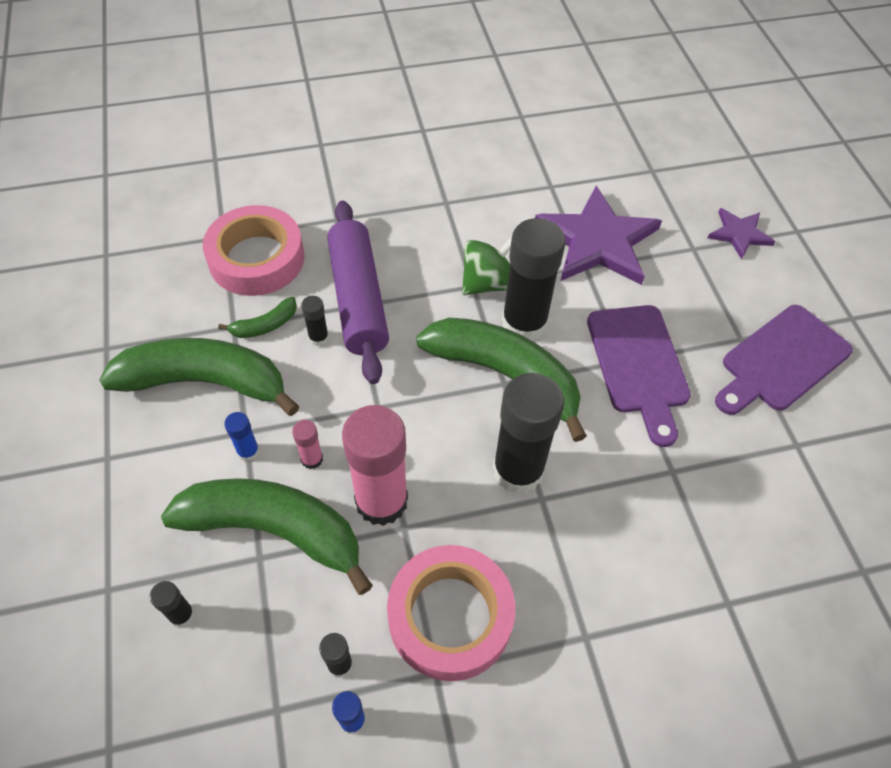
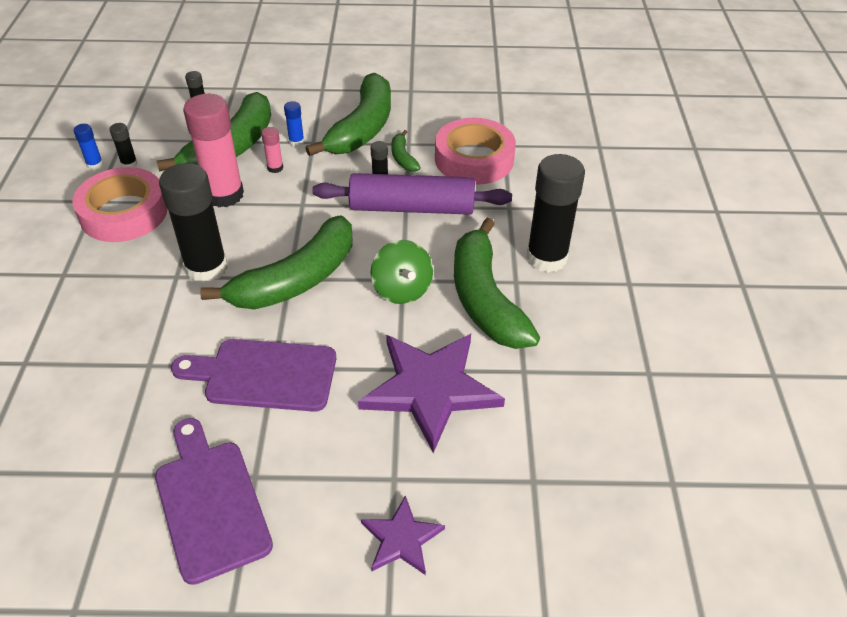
camera: 105 degrees right, 10 degrees down
black glue stick [502,218,566,341] -> black glue stick moved to [526,154,585,273]
none -> green banana [454,218,540,349]

